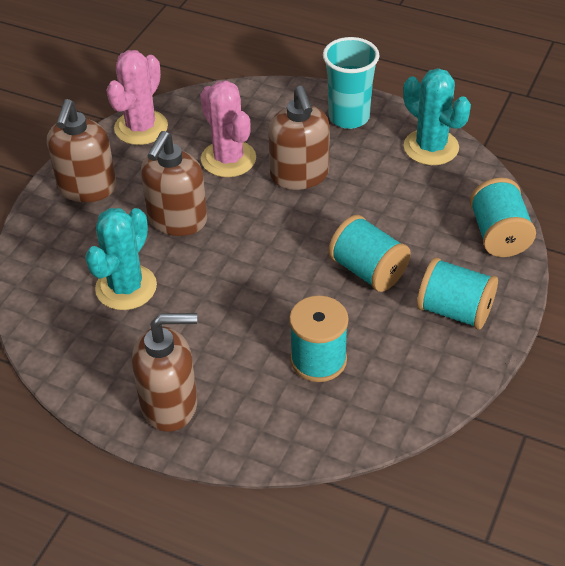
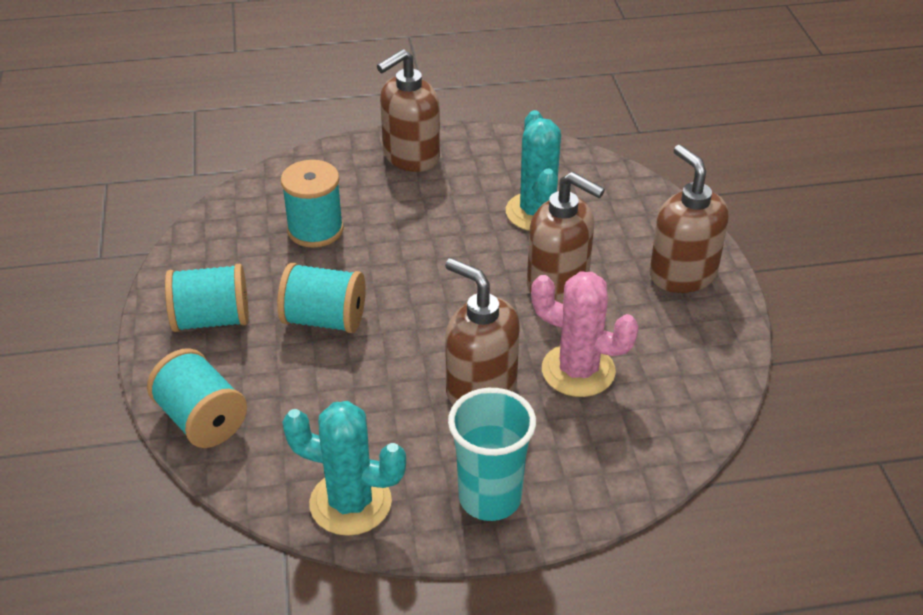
camera: 145 degrees right, 5 degrees down
pink cactus [106,50,168,145] -> none
brown soap dispenser [141,131,207,236] -> brown soap dispenser turned 135 degrees clockwise [527,172,605,304]

